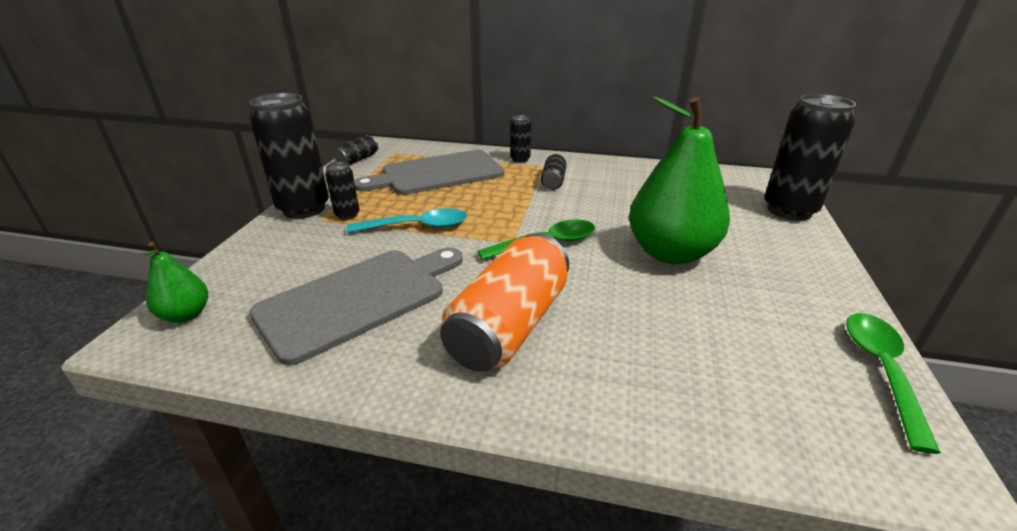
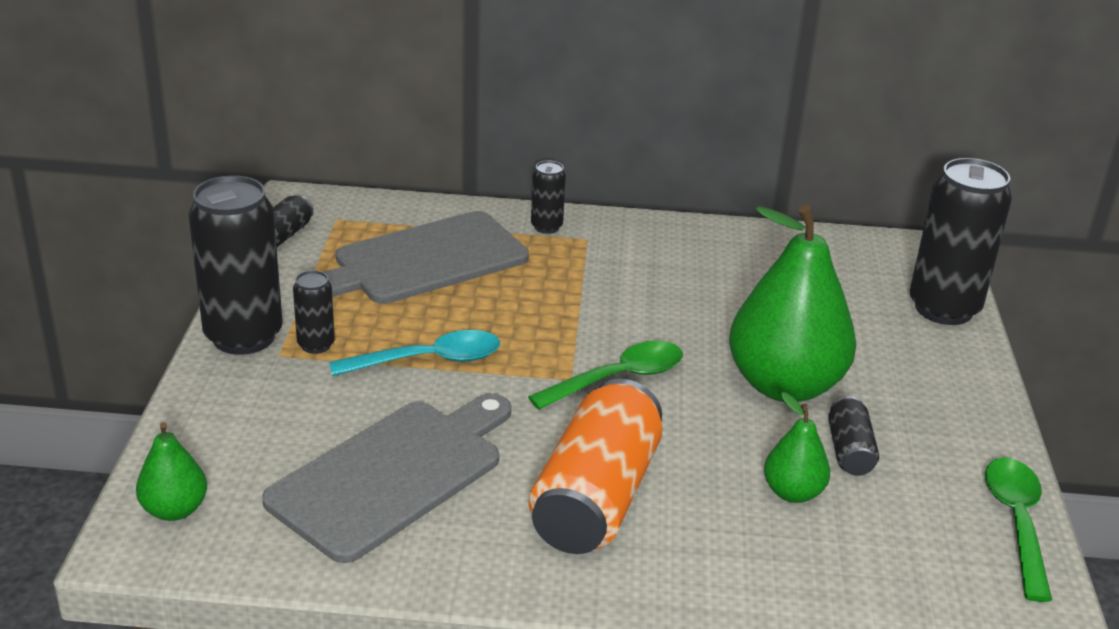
camera: 10 degrees left, 0 degrees up
black can [541,154,567,190] -> black can moved to [828,396,879,476]
none -> green pear [764,392,830,503]

